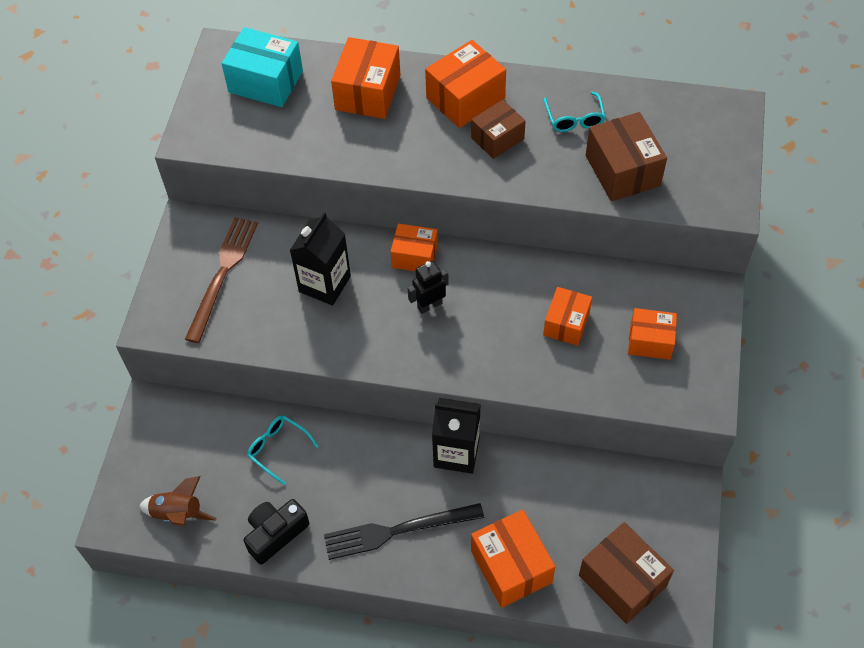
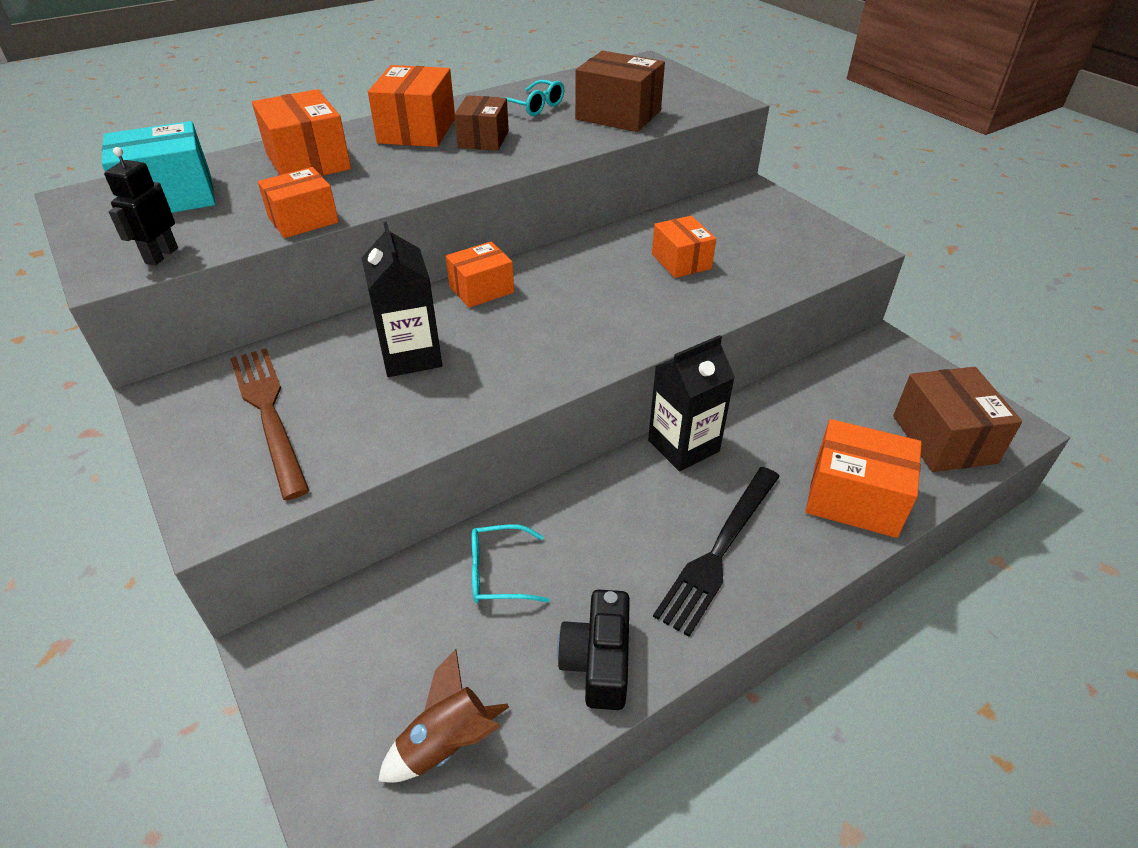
camera: 45 degrees left, 15 degrees down
black robot [408,261,449,314] -> black robot moved to [104,147,178,266]
brown box [579,522,674,624] -> brown box turned 75 degrees clockwise [893,367,1022,472]
orange box [628,308,677,360] -> orange box moved to [258,167,339,238]

